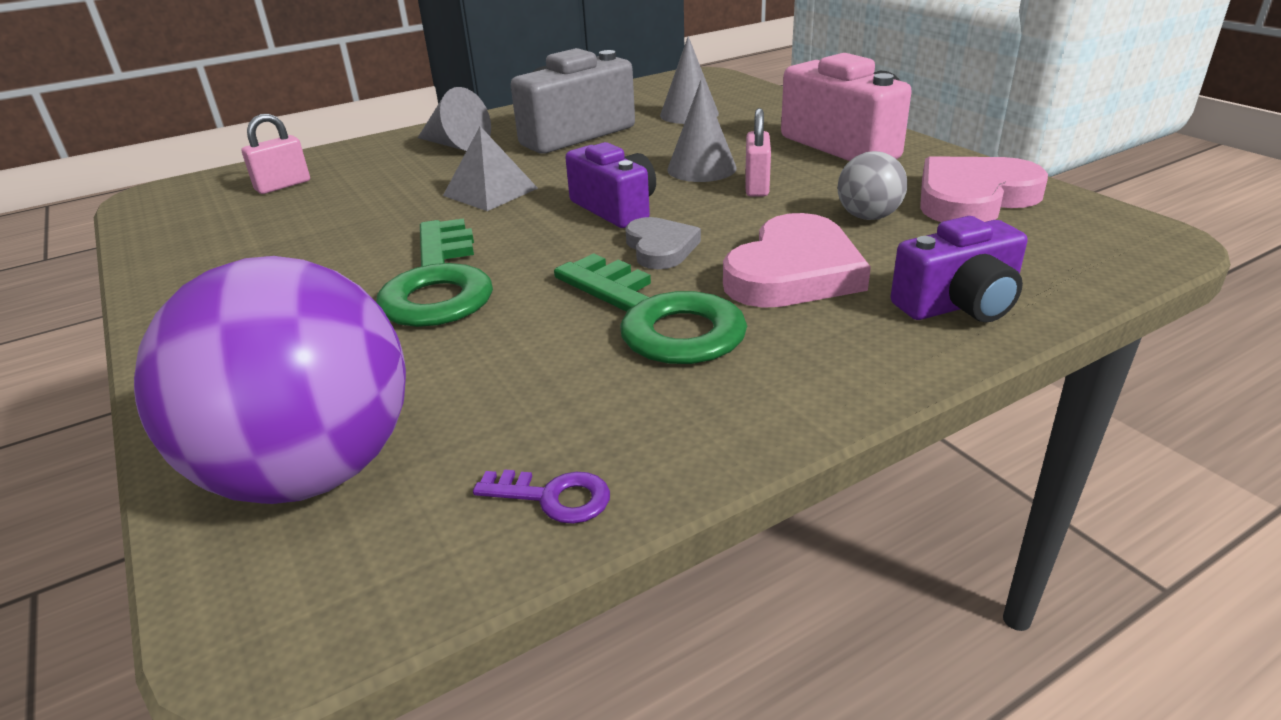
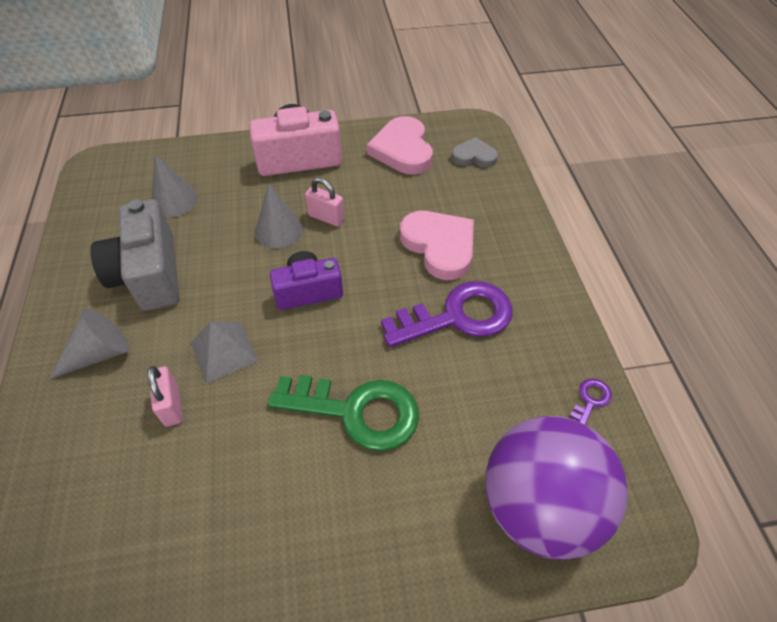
camera: 70 degrees left, 20 degrees up
pink padlock [242,114,310,194] -> pink padlock moved to [148,366,183,427]
green key [554,253,747,364] -> purple key [381,281,512,347]
grey heart [625,217,701,269] -> grey heart moved to [451,137,498,167]
grey ball [838,151,907,220] -> none
purple camera [890,216,1027,323] -> none

